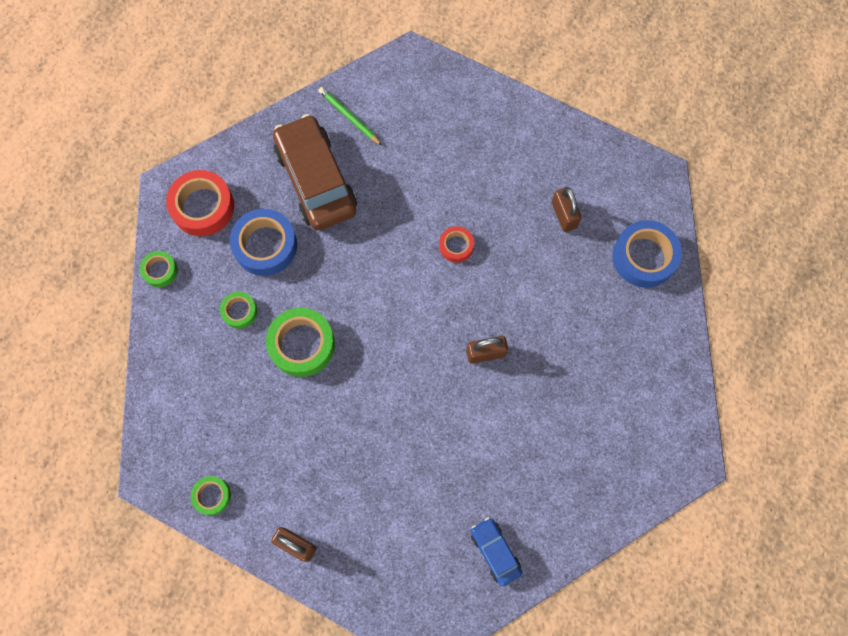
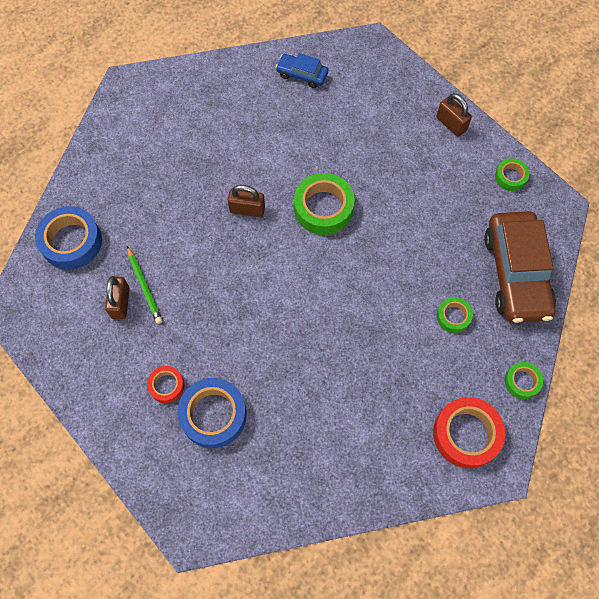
camera: 160 degrees left, 5 degrees down
blue tape [230,209,297,276] -> blue tape moved to [177,378,247,448]
green tape [266,308,335,377] -> green tape moved to [294,173,355,235]
brown car [273,114,357,231] -> brown car moved to [484,211,556,323]
green pencil [318,87,382,145] -> green pencil moved to [127,246,162,324]
red tape [439,226,474,263] -> red tape moved to [147,366,184,403]
blue car [471,517,522,586] -> blue car turned 120 degrees clockwise [276,53,328,88]

